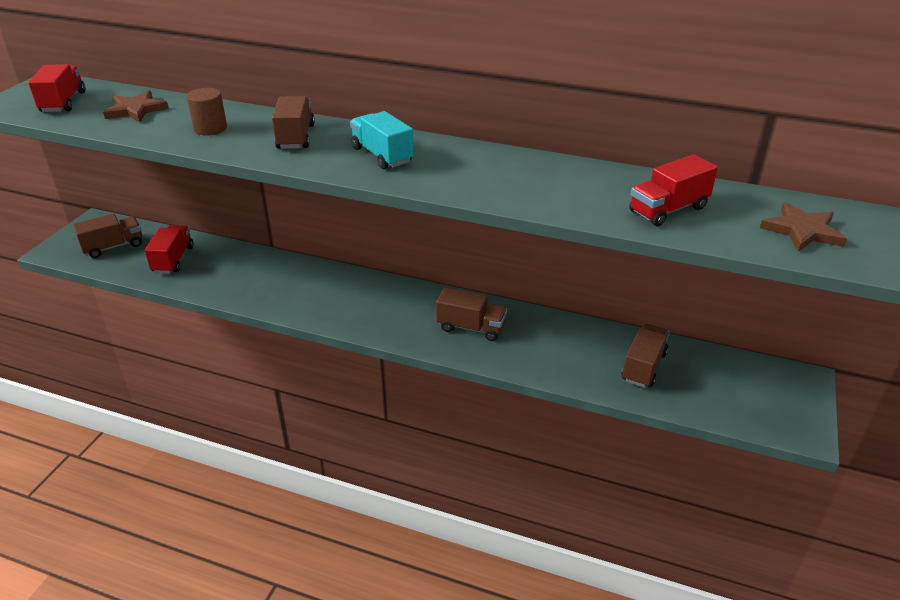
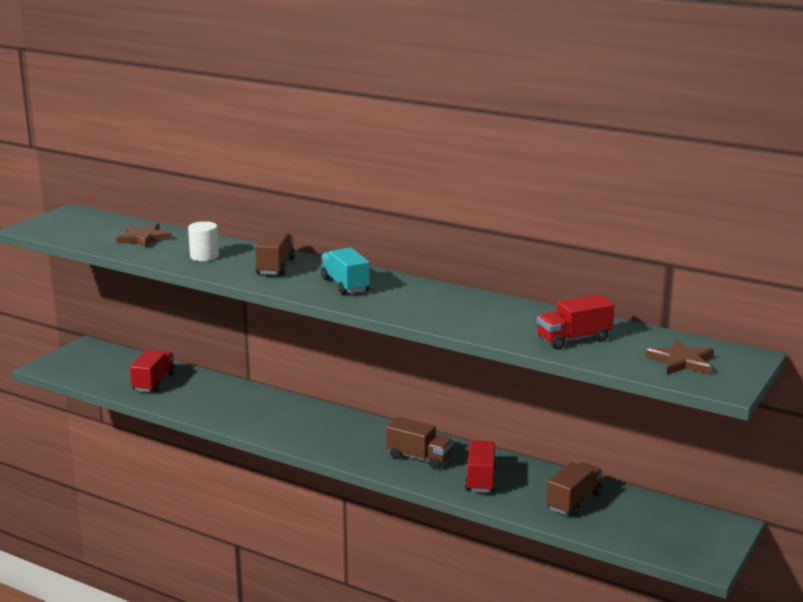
camera: 10 degrees right, 15 degrees down
red truck [28,64,85,112] -> red truck moved to [465,441,497,493]
brown truck [73,214,142,258] -> none
brown cylinder [186,88,227,136] -> white cylinder [188,221,219,261]

